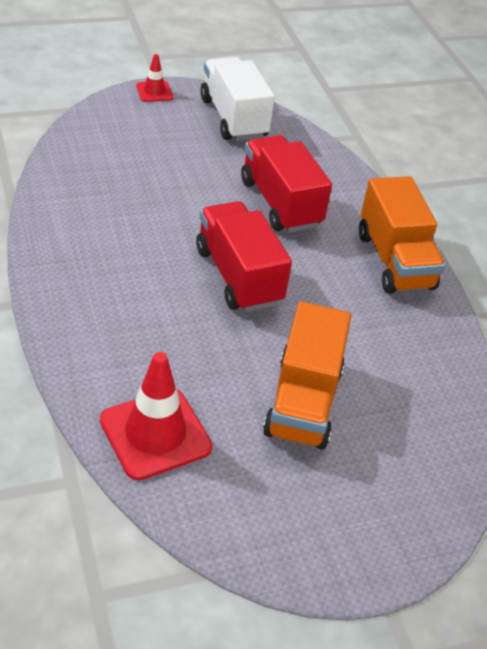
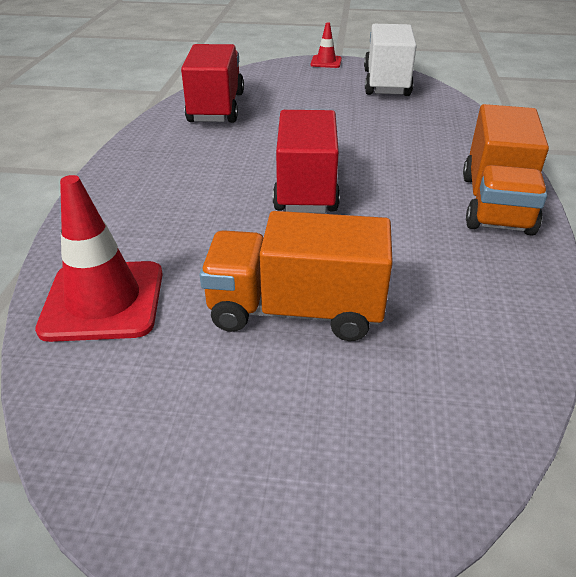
camera: 30 degrees right, 5 degrees down
red truck [241,135,332,233] -> red truck moved to [181,44,244,123]
orange truck [263,301,351,450] -> orange truck turned 60 degrees clockwise [199,211,393,341]

